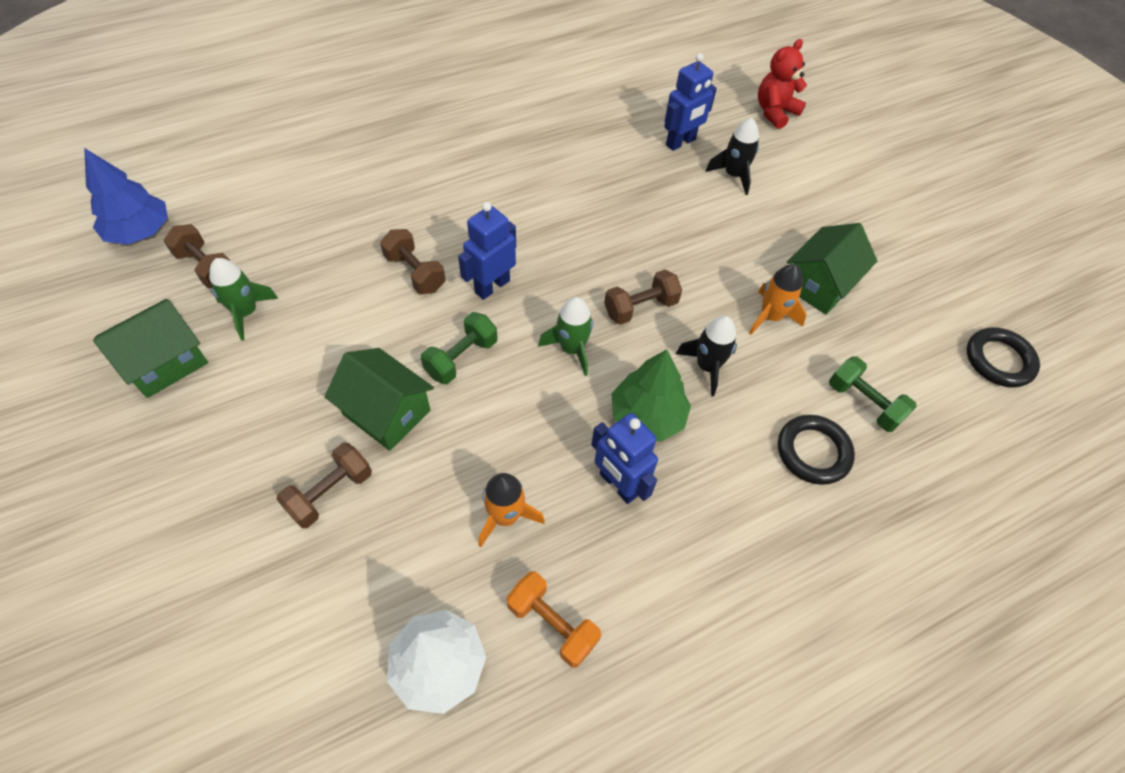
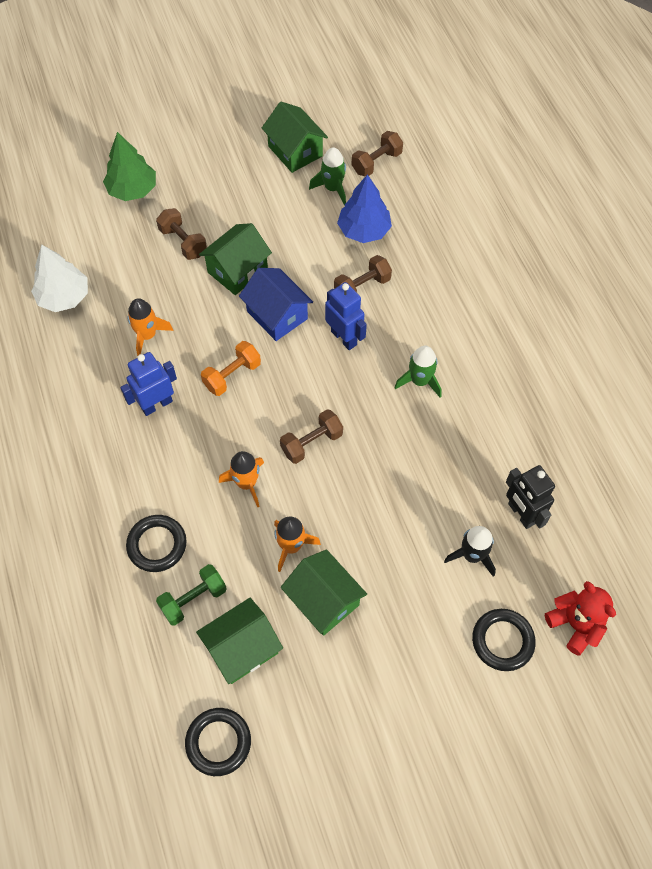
camera: 100 degrees right, 5 degrees up
blue tree [84,148,168,245] -> blue tree moved to [337,174,392,243]
green dumbbell [421,312,497,384] -> blue house [239,268,313,341]
orange dumbbell [507,571,601,668] -> orange dumbbell moved to [201,341,261,396]
green rocket [538,297,593,376] -> green rocket moved to [394,346,442,397]
brown dumbbell [604,269,682,325] -> brown dumbbell turned 75 degrees clockwise [280,409,343,464]
green tree [611,349,691,442] -> green tree moved to [103,132,156,201]
blue robot [664,53,717,151] -> black robot [506,465,555,529]
black rocket [676,316,737,396] -> orange rocket [219,451,264,508]
none -> green house [196,598,283,684]
none -> black ring [472,609,536,671]

